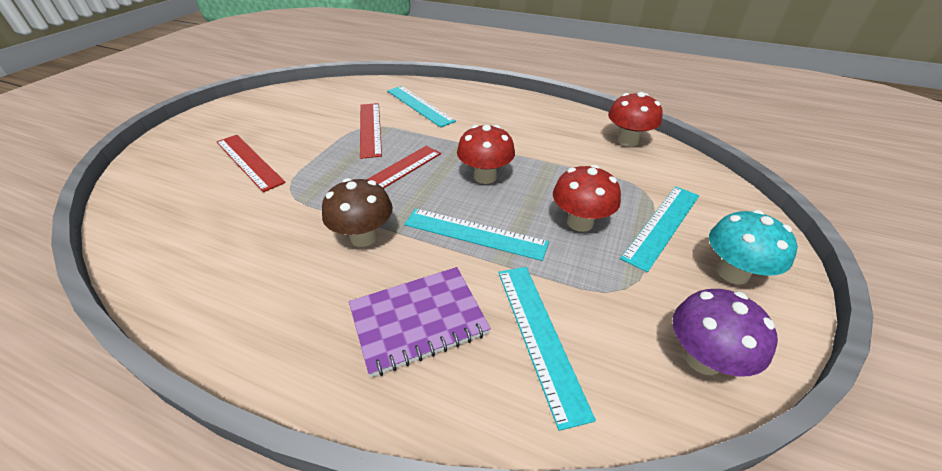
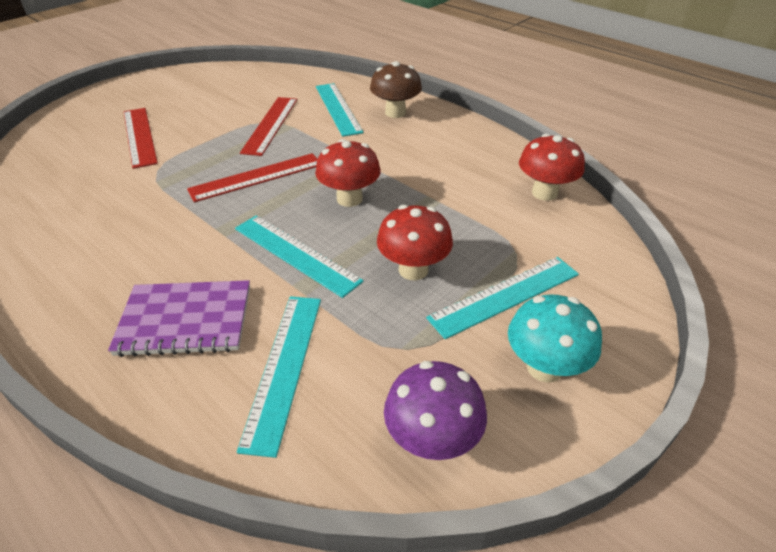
camera: 20 degrees right, 0 degrees up
brown mushroom [322,178,393,247] -> brown mushroom moved to [370,61,422,118]

